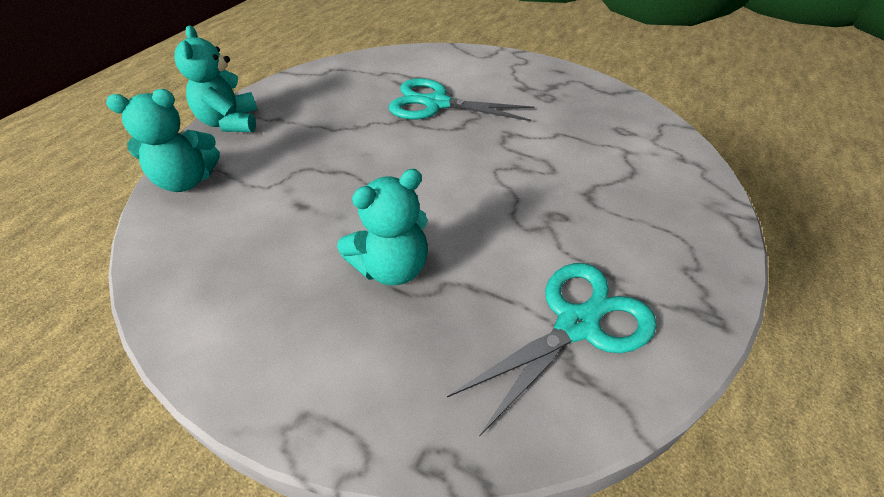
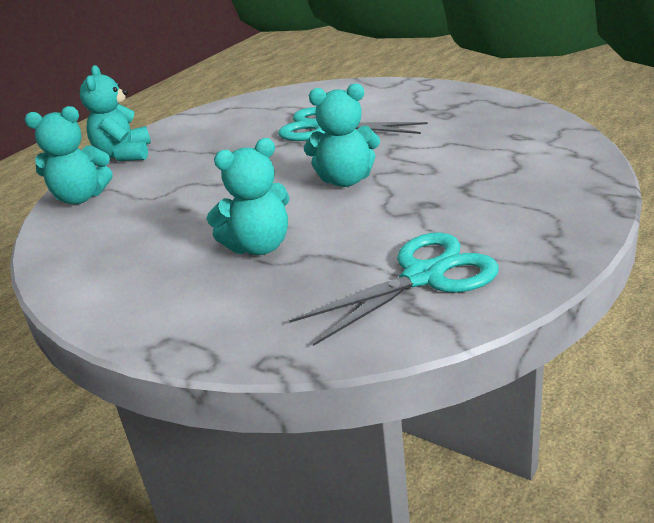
camera: 10 degrees right, 15 degrees down
none -> turquoise teddy bear [304,83,380,187]

